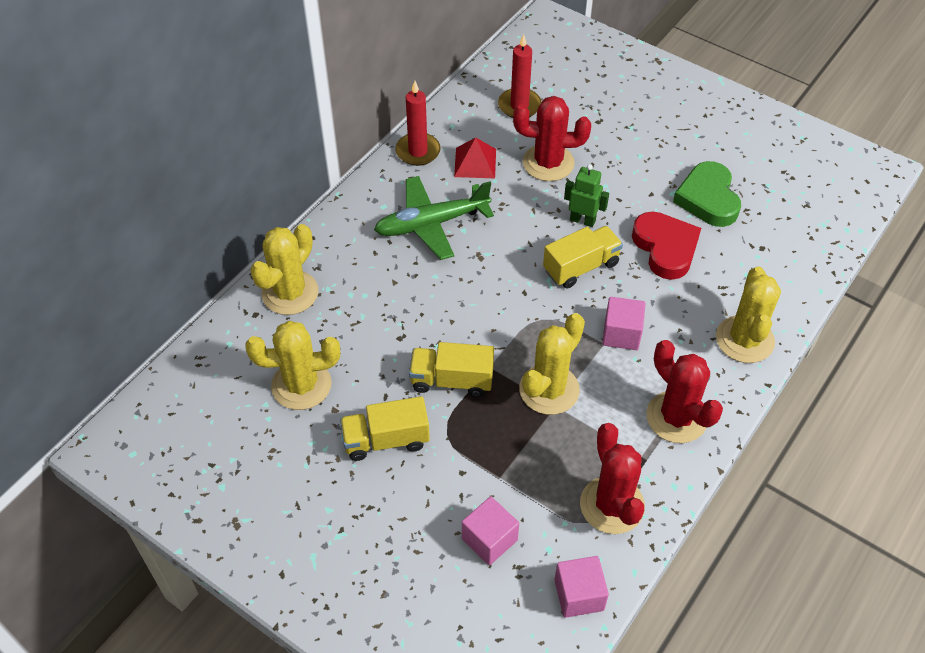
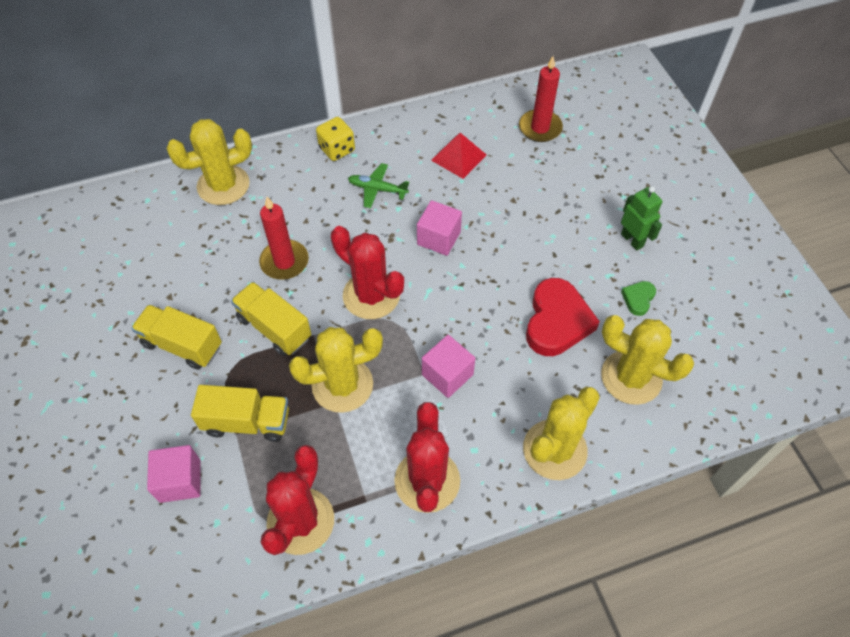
camera: 35 degrees right, 5 degrees up
yellow cactus [245,321,340,410] -> yellow cactus moved to [601,315,694,405]
green plane [374,176,494,260] -> green plane [348,163,410,208], size x0.54
red candle [395,81,441,166] -> red candle moved to [259,197,309,280]
red cactus [513,96,591,181] -> red cactus moved to [331,226,404,319]
yellow truck [543,226,623,288] -> yellow truck moved to [191,385,289,442]
pink cube [555,556,609,618] -> pink cube moved to [417,200,462,256]
green robot [564,164,609,227] -> green robot moved to [621,186,663,251]
green heart [673,161,741,227] -> green heart [621,281,656,316], size x0.47
none -> yellow dice [316,117,355,161]

